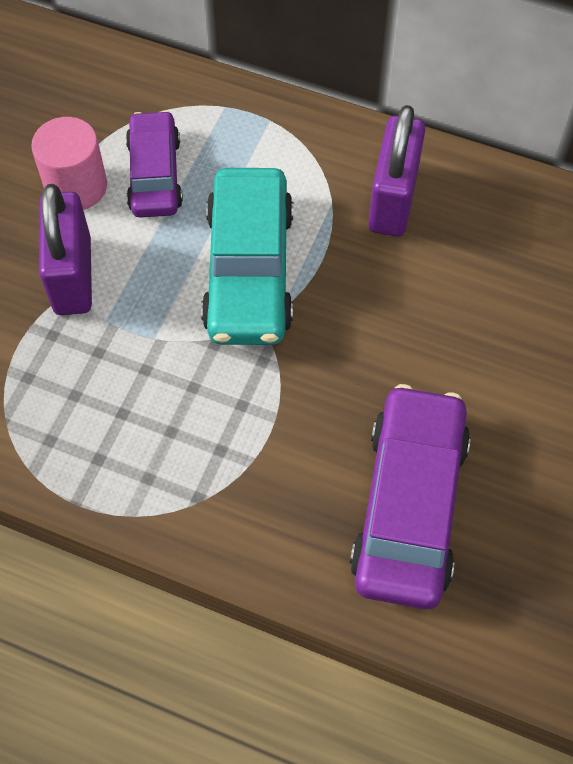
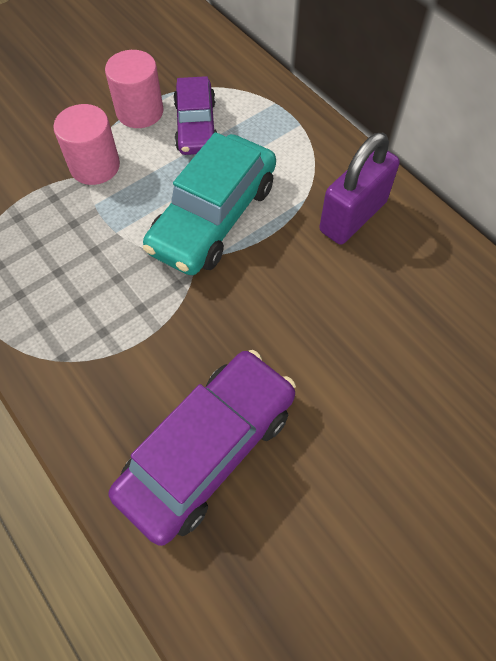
camera: 30 degrees right, 0 degrees up
purple padlock [39,184,92,315] -> pink cylinder [53,104,120,185]
purple car [126,110,183,218] -> purple car turned 150 degrees clockwise [173,76,217,155]

